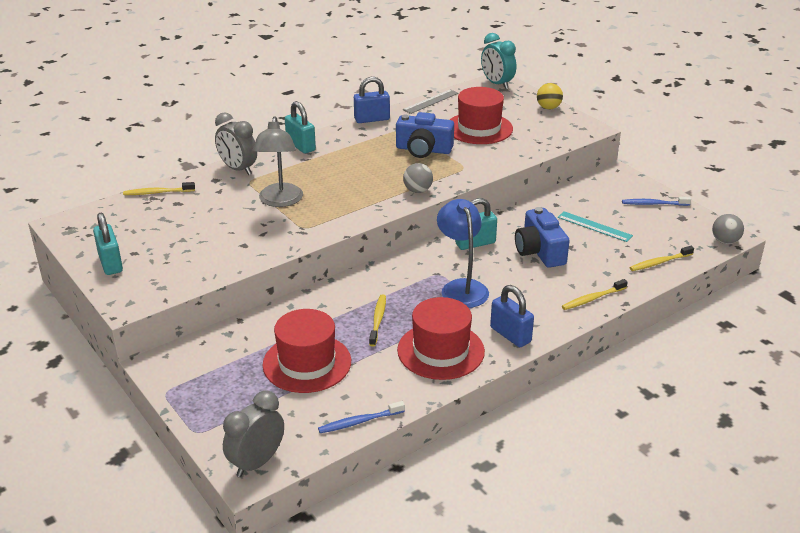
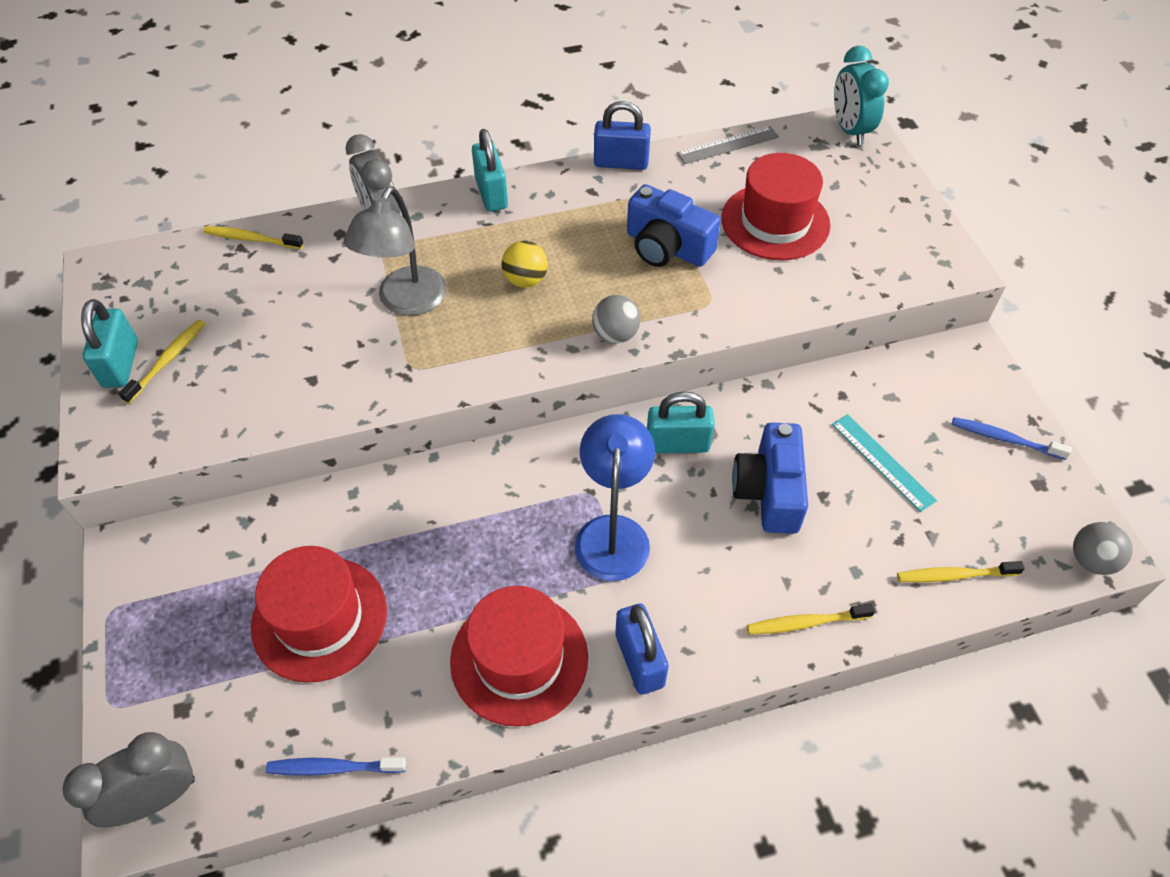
camera: 20 degrees right, 20 degrees up
yellow toothbrush [369,294,386,347] -> yellow toothbrush moved to [118,320,205,404]
yellow ball [537,83,563,109] -> yellow ball moved to [502,241,548,288]

